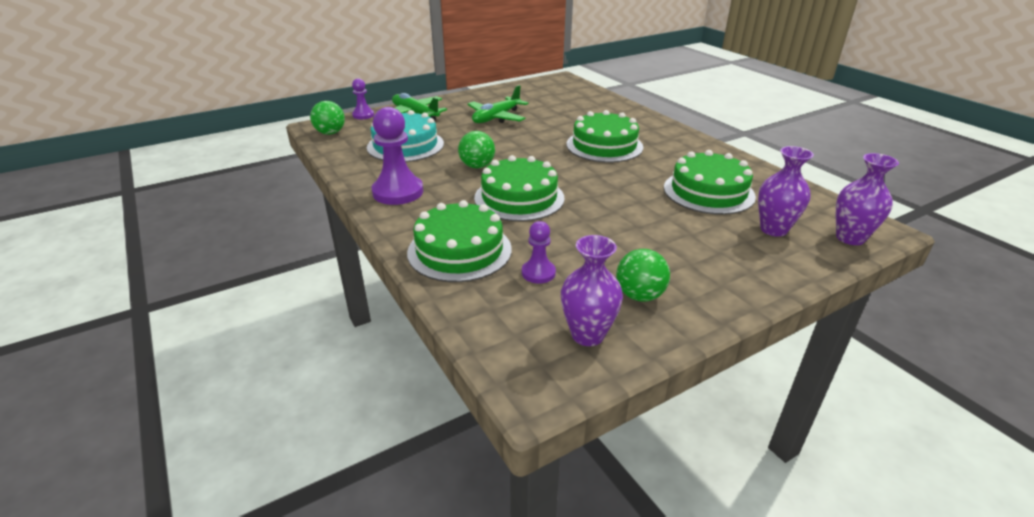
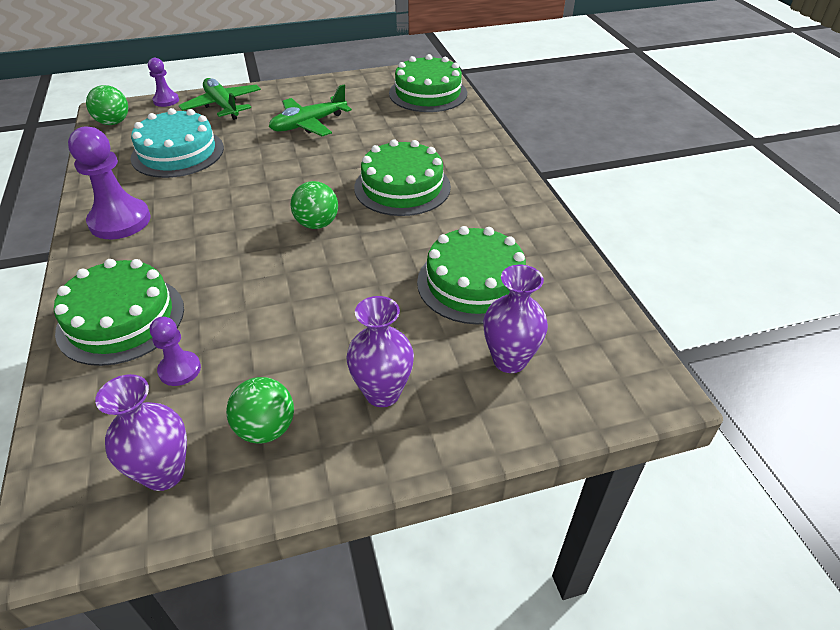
camera: 15 degrees right, 10 degrees up
green ball [458,131,495,168] -> green ball moved to [290,181,338,229]
green cake [474,155,565,221] -> green cake moved to [389,54,467,112]
purple vase [836,153,899,245] -> purple vase moved to [346,296,414,407]

